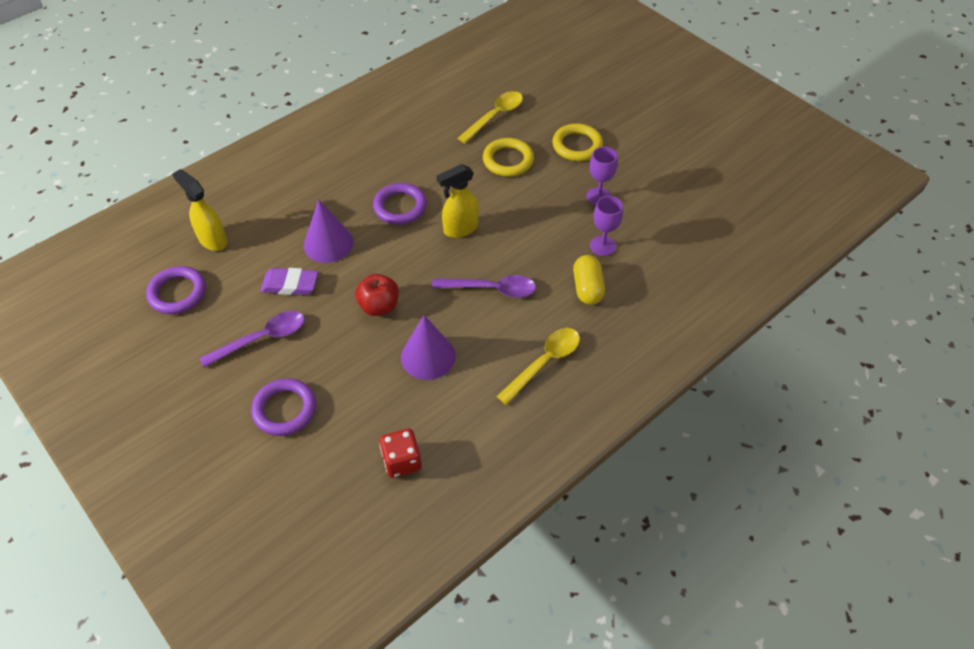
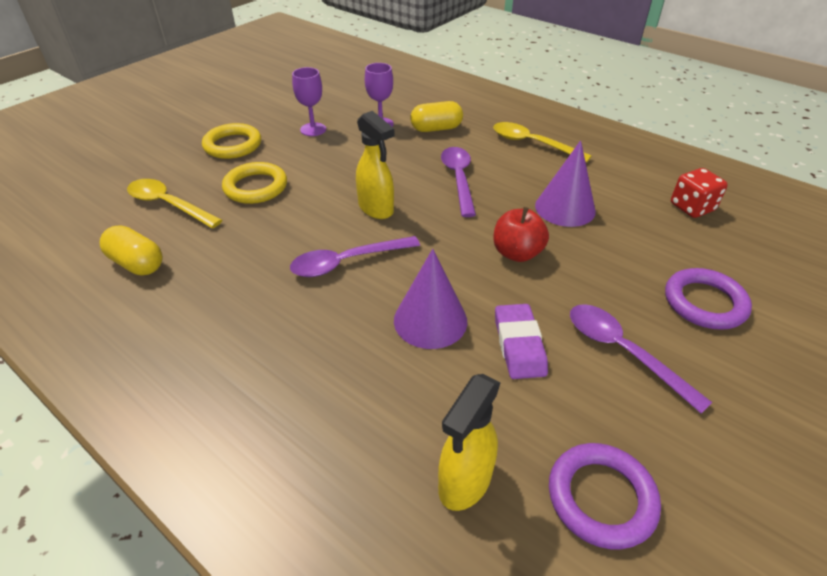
camera: 100 degrees left, 10 degrees down
purple ring [373,183,427,225] -> purple spoon [290,236,420,277]
none -> yellow capsule [99,225,163,275]

